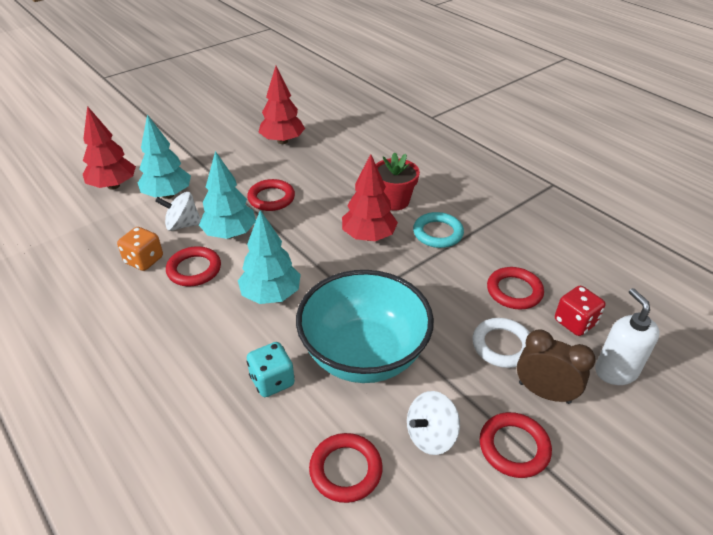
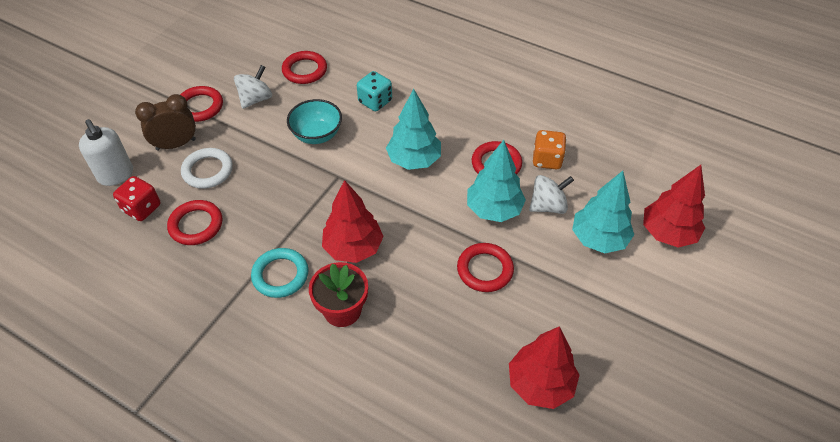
camera: 160 degrees right, 10 degrees up
turquoise bowl [296,270,434,383] -> turquoise bowl [287,99,342,144], size x0.53
brown clock [517,329,596,404] -> brown clock turned 150 degrees clockwise [135,94,196,151]

